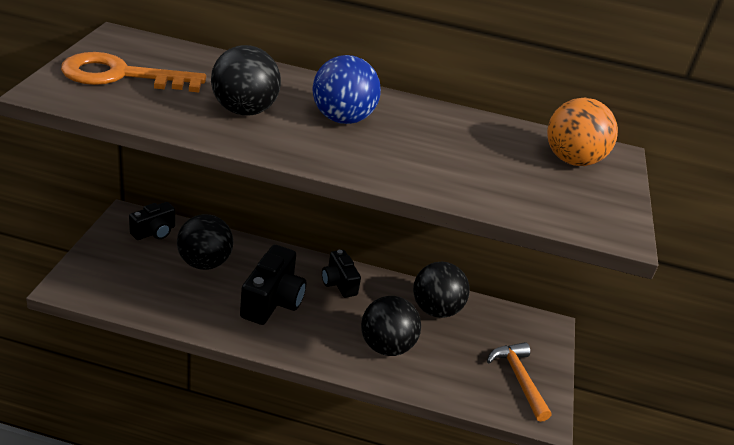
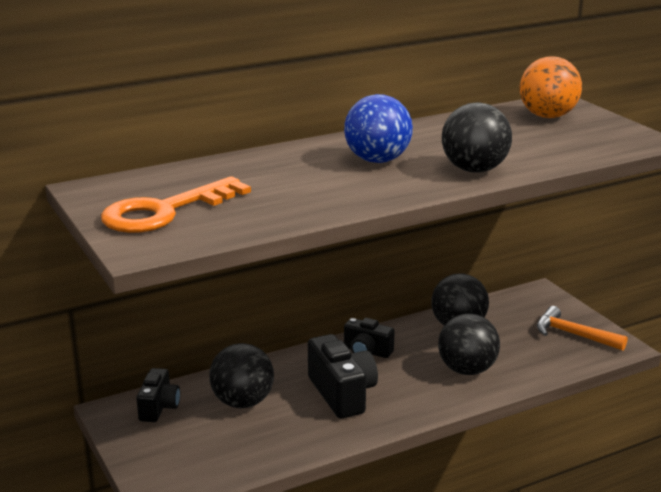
camera: 35 degrees left, 10 degrees down
black ball [211,45,281,116] -> black ball moved to [442,102,512,173]

